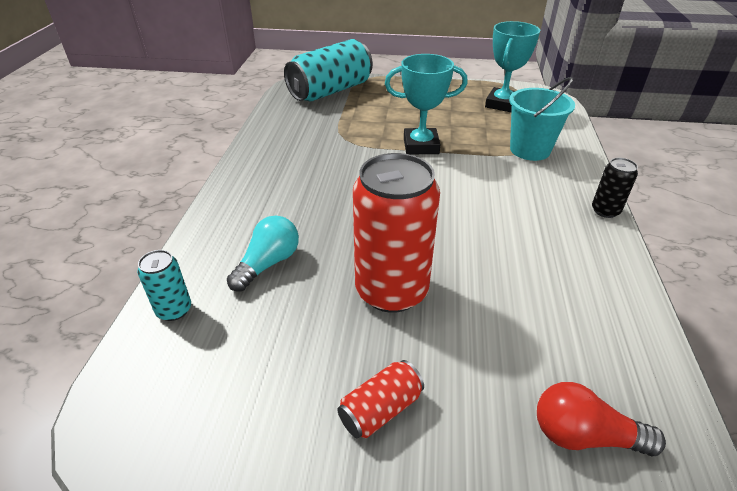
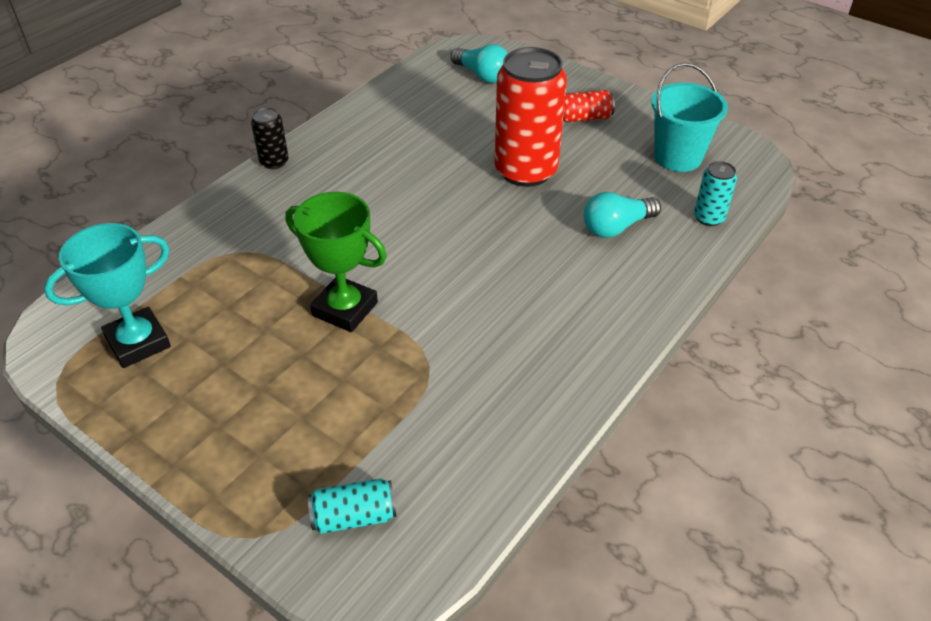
camera: 150 degrees left, 5 degrees up
turquoise can [284,39,373,102] -> turquoise can [308,478,396,534], size x0.47
turquoise trophy [385,54,468,154] -> green trophy [285,192,387,332]
turquoise bucket [509,77,575,161] -> turquoise bucket moved to [651,63,728,172]
red light bulb [537,382,666,456] -> turquoise light bulb [450,44,508,83]

